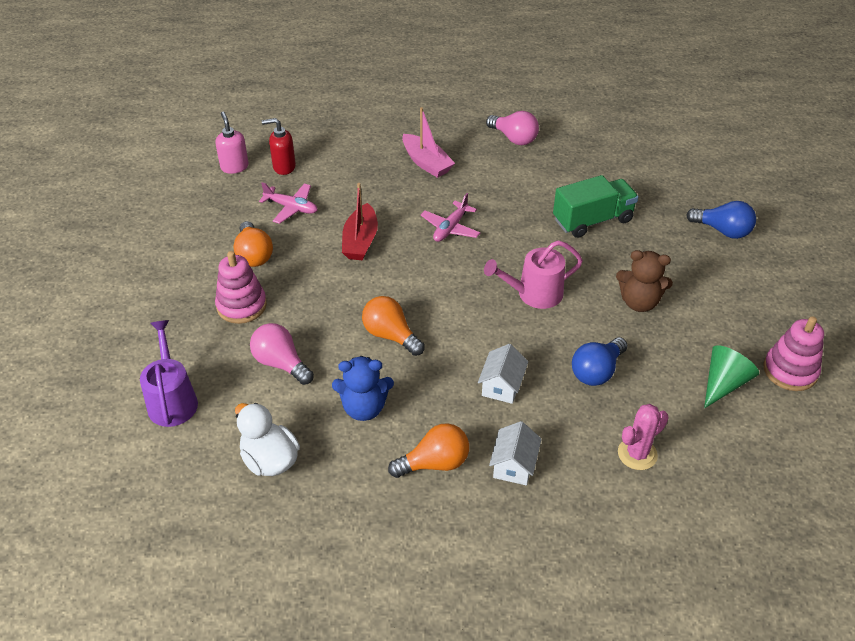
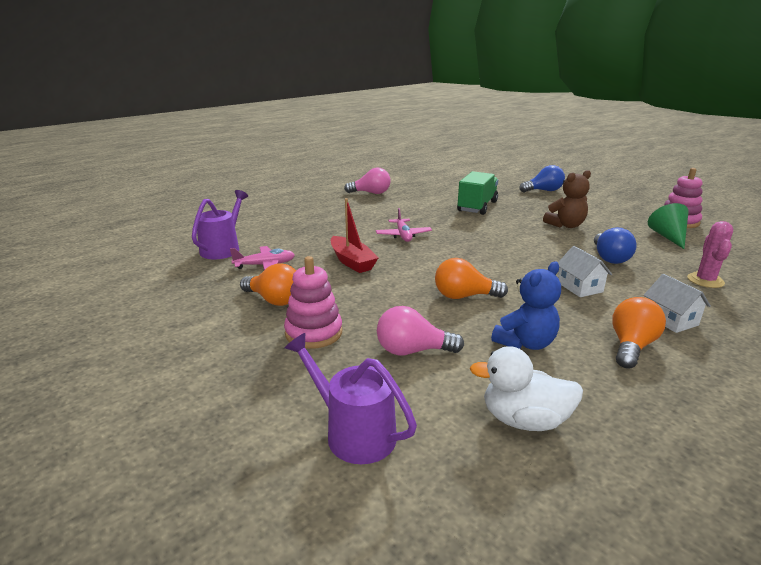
camera: 40 degrees left, 20 degrees down
pink soap dispenser [215,112,249,174] -> none
red soap dispenser [262,118,296,175] -> purple watering can [192,190,248,259]
pink boat [402,107,455,178] -> none
pink watering can [484,240,583,309] -> none

